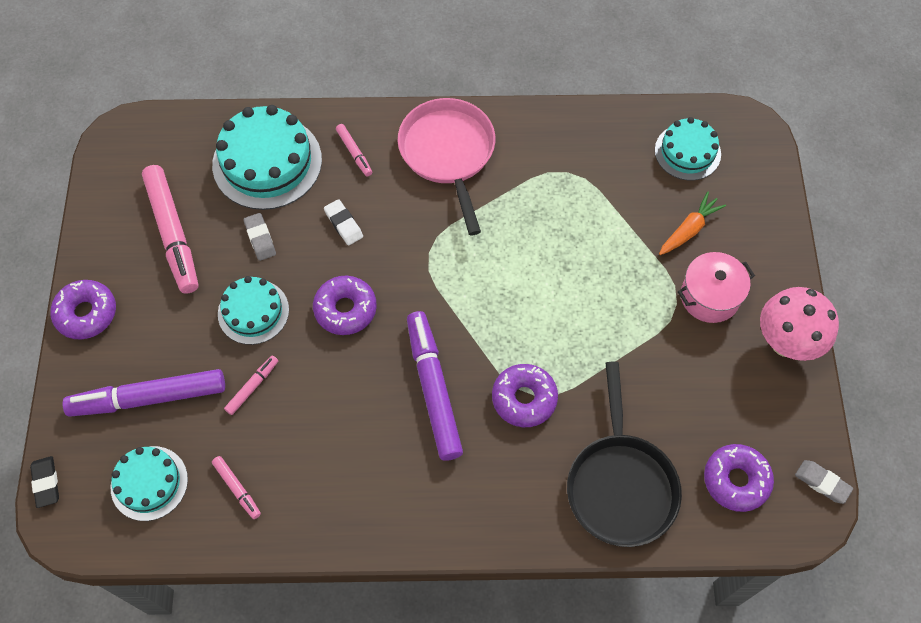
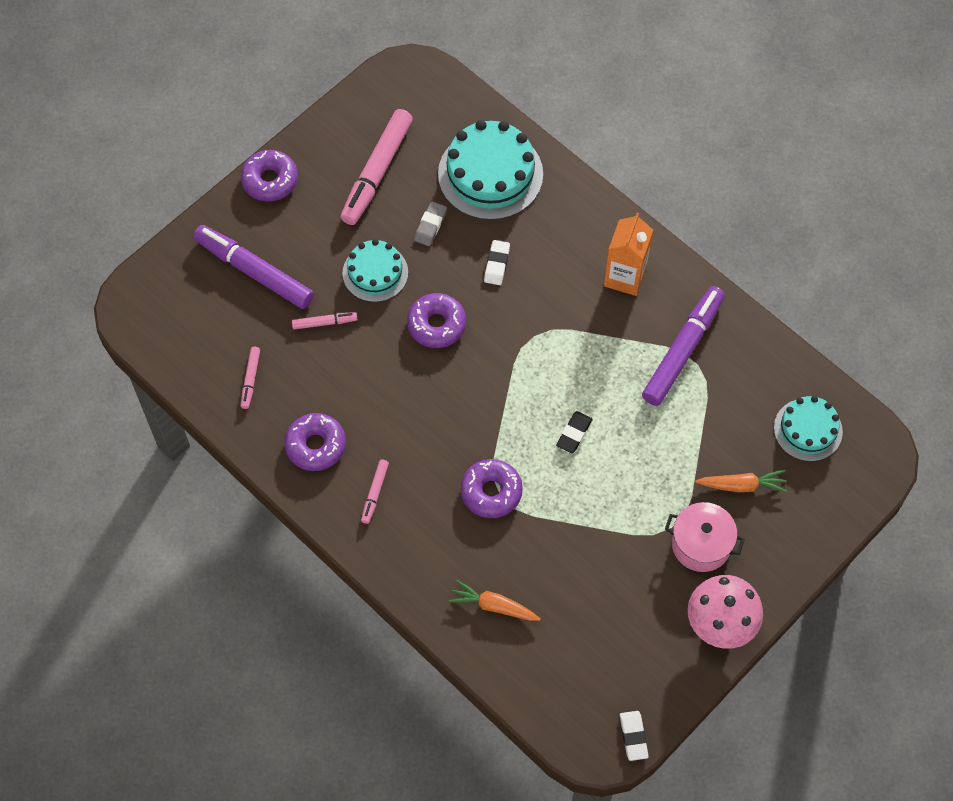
camera: 45 degrees right, 0 degrees up
black eraser [30,456,59,508] -> black eraser moved to [556,411,593,453]
turquoise cake [111,446,188,521] -> none
pink marker [336,124,372,176] -> pink marker moved to [361,460,389,524]
pink pan [398,98,495,235] -> orange carton [604,213,653,296]
purple marker [407,311,463,461] -> purple marker moved to [642,286,725,406]
black pan [567,362,682,547] -> orange carrot [448,579,541,621]
purple donut [704,444,774,512] -> purple donut moved to [284,413,346,471]
grey eraser [795,460,853,504] -> white eraser [620,711,649,761]

